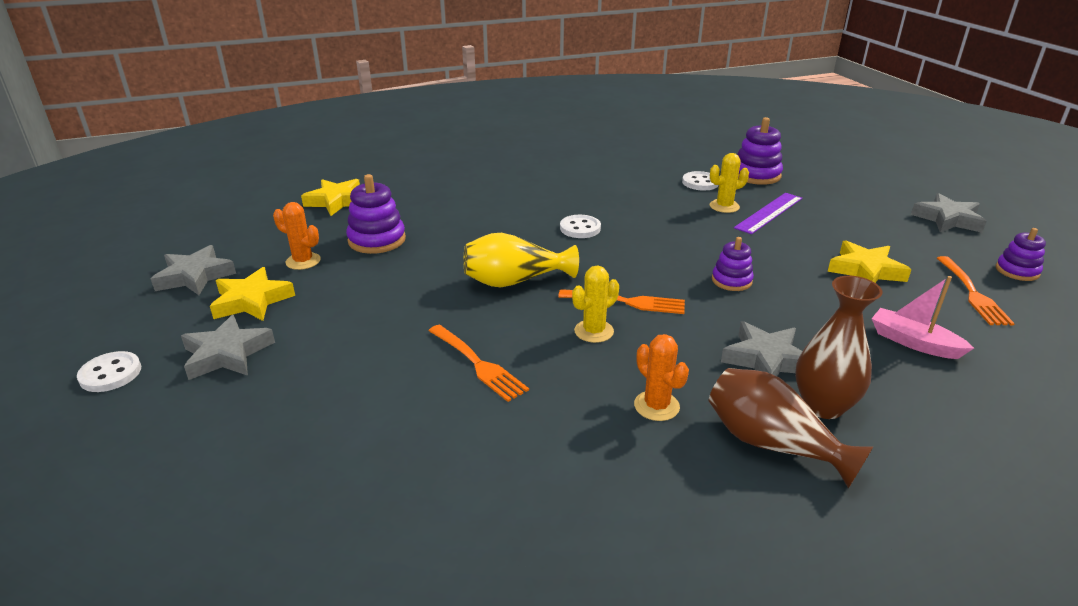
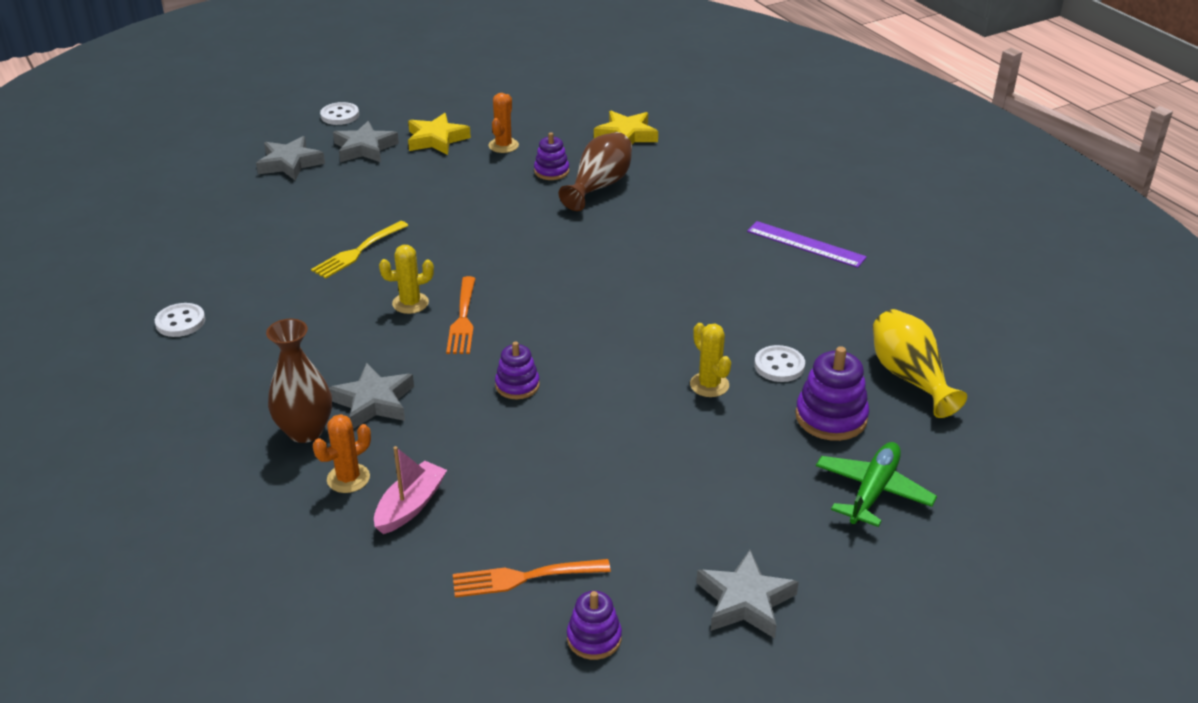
camera: 80 degrees right, 5 degrees up
grey star [151,245,236,295] -> grey star moved to [256,136,325,181]
purple stacking toy [346,174,406,254] -> purple stacking toy [534,132,569,180], size x0.64
orange fork [429,325,529,402] -> yellow fork [311,221,409,279]
yellow vase [464,233,579,287] -> yellow vase moved to [873,309,967,418]
white button [560,215,601,238] -> white button moved to [155,303,205,337]
yellow cactus [572,265,619,343] -> yellow cactus turned 60 degrees counterclockwise [379,245,434,314]
orange cactus [634,334,689,421] -> orange cactus moved to [313,414,371,493]
brown vase [709,368,873,488] -> brown vase moved to [559,132,632,211]
purple ruler [734,193,802,234] -> purple ruler moved to [747,221,867,268]
yellow star [828,240,912,283] -> none
none -> green plane [816,442,937,527]

